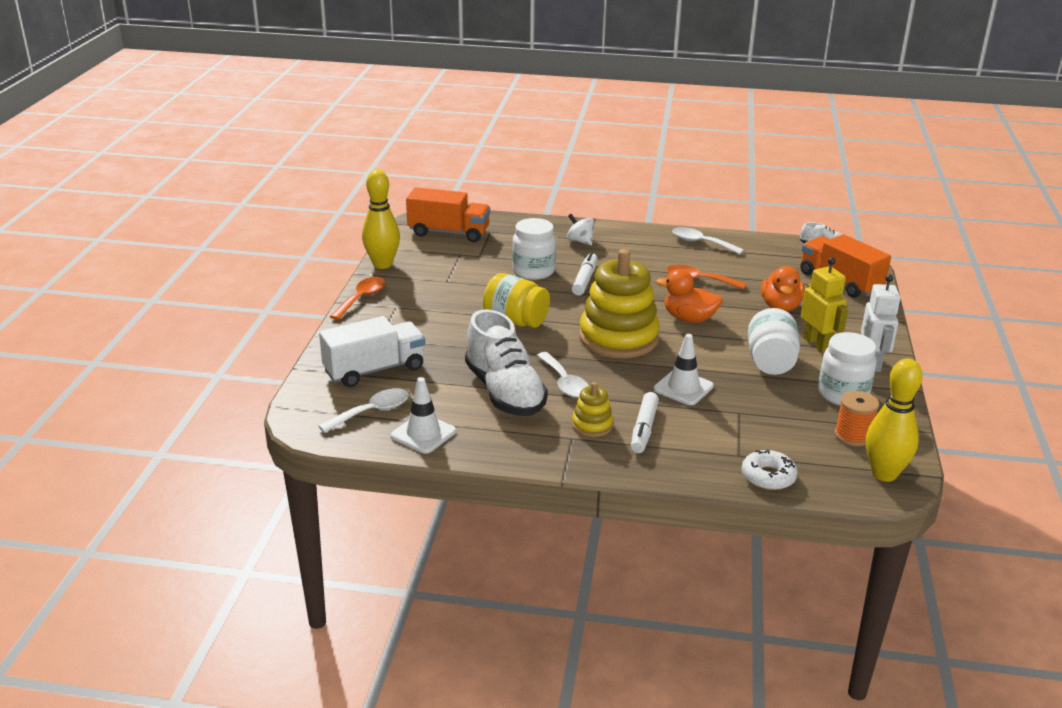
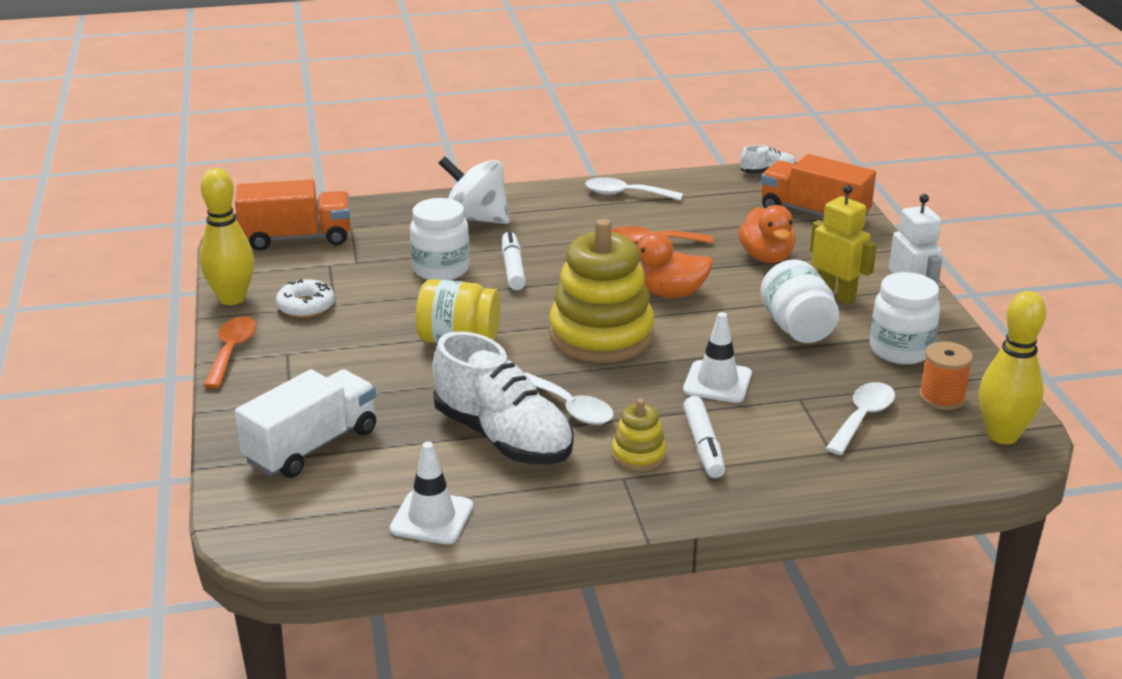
camera: 20 degrees left, 0 degrees up
white spoon [318,388,409,433] -> white spoon moved to [825,382,895,455]
white spinning top [567,214,594,245] -> white spinning top [438,156,510,224], size x1.80
white donut [742,450,798,490] -> white donut moved to [276,279,335,318]

